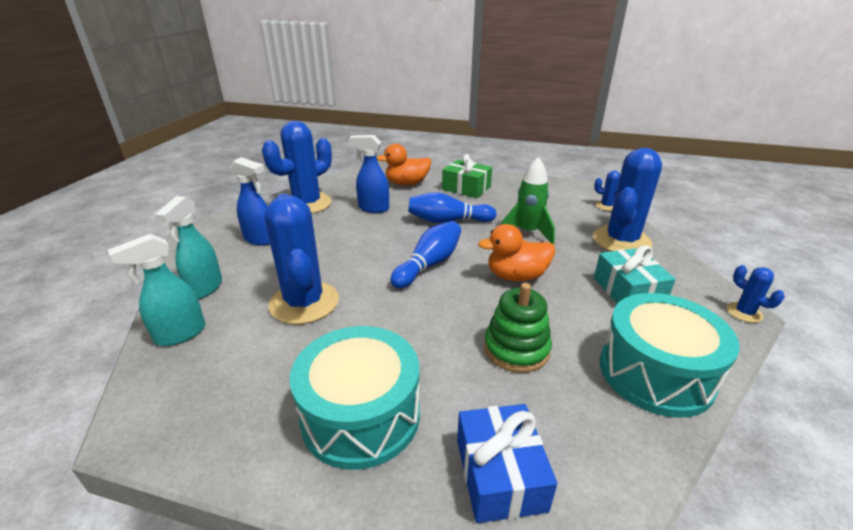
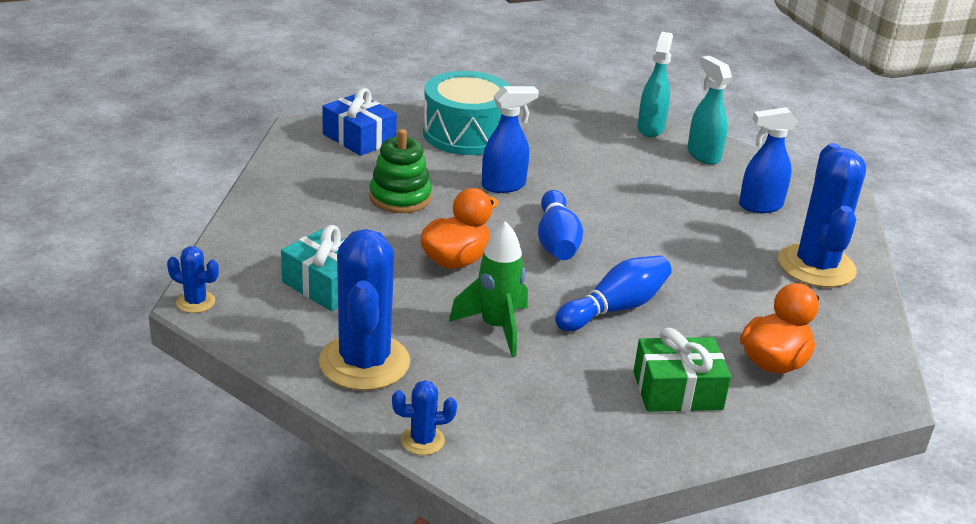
camera: 140 degrees right, 0 degrees up
blue cactus [265,194,339,324] -> none
blue spray bottle [349,135,389,213] -> blue spray bottle moved to [482,86,539,193]
turquoise drum [600,293,740,418] -> none

